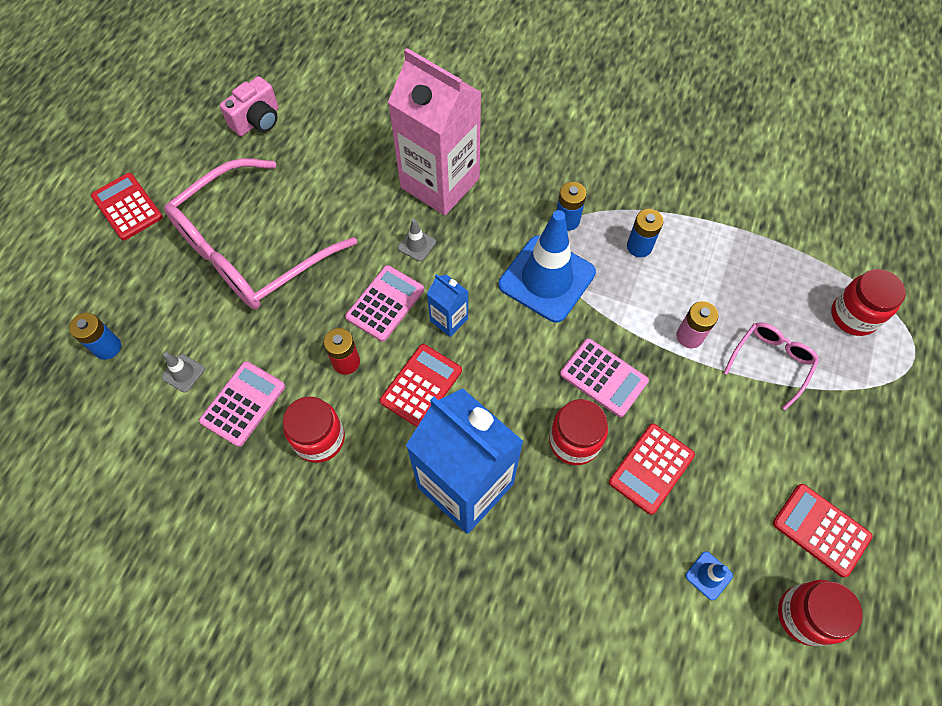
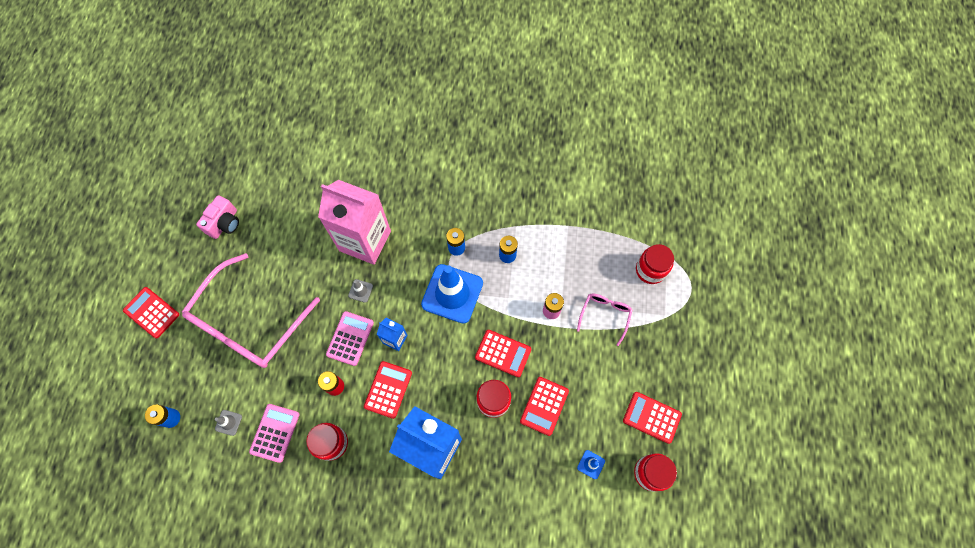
camera: 15 degrees left, 5 degrees up
pink calculator [560,338,649,417] -> red calculator [475,330,531,377]

